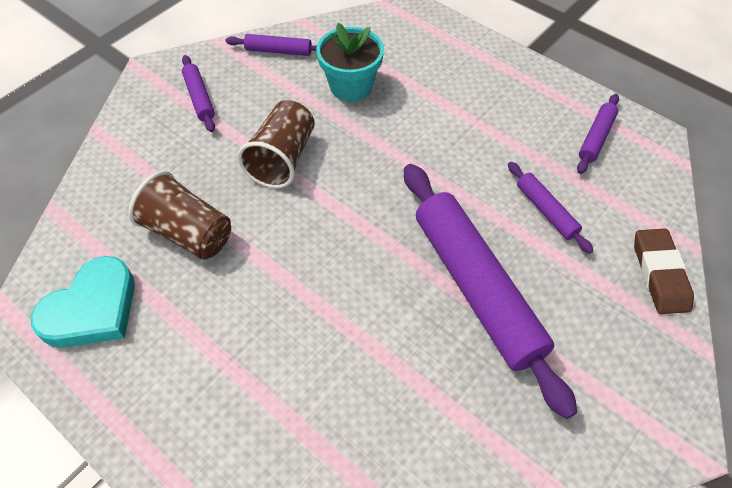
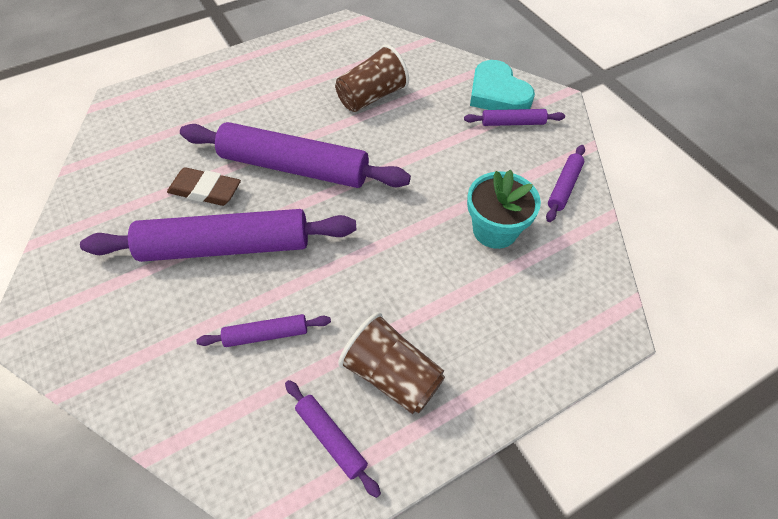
camera: 110 degrees right, 0 degrees up
turquoise heart [31,256,135,348] -> turquoise heart moved to [470,60,535,110]
brown cup [238,100,315,188] -> brown cup moved to [338,312,445,414]
brown eraser [634,228,694,314] -> brown eraser moved to [167,167,241,206]
none -> purple rolling pin [180,122,411,188]

